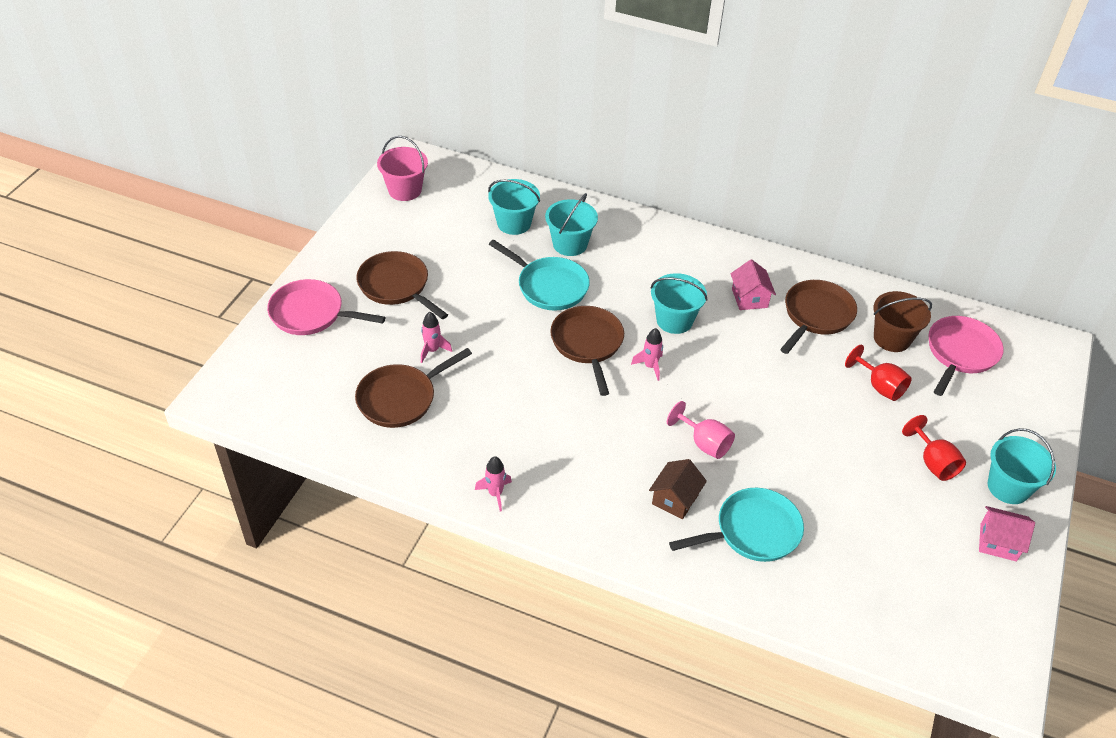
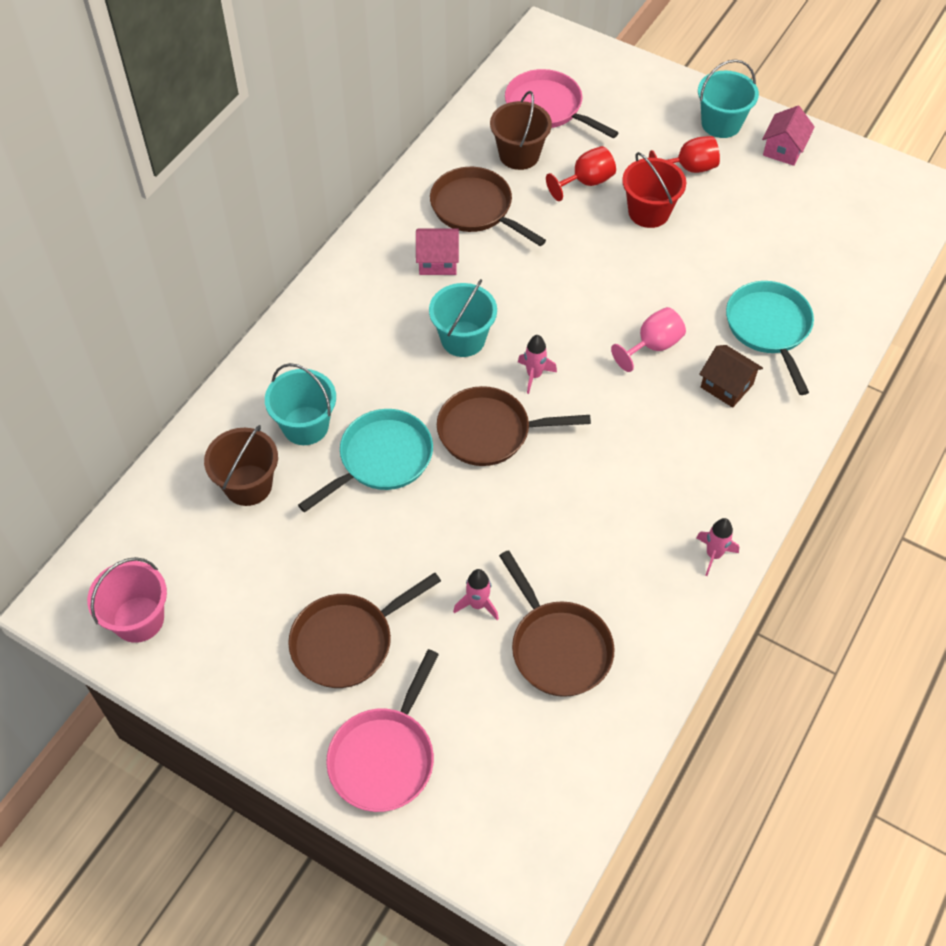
camera: 80 degrees left, 10 degrees up
turquoise bucket [488,179,540,235] -> brown bucket [204,425,278,506]
none -> red bucket [622,152,686,228]

